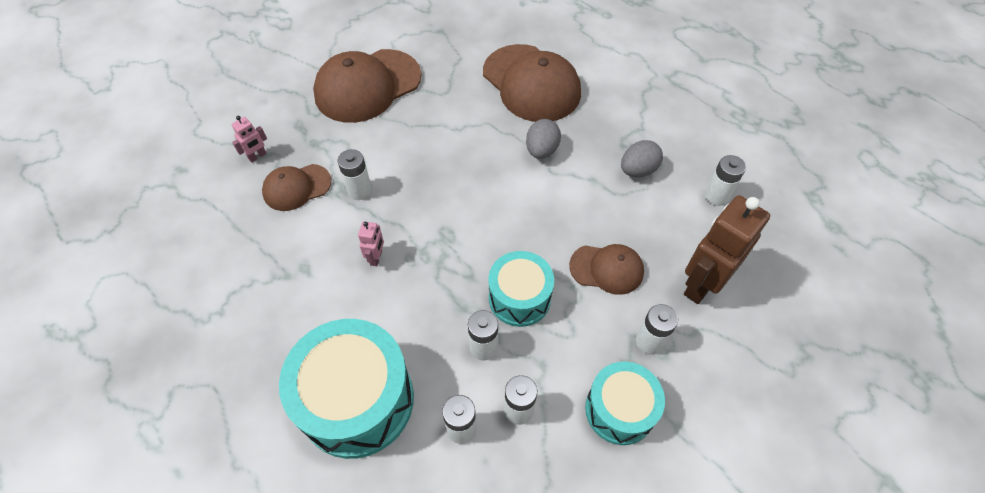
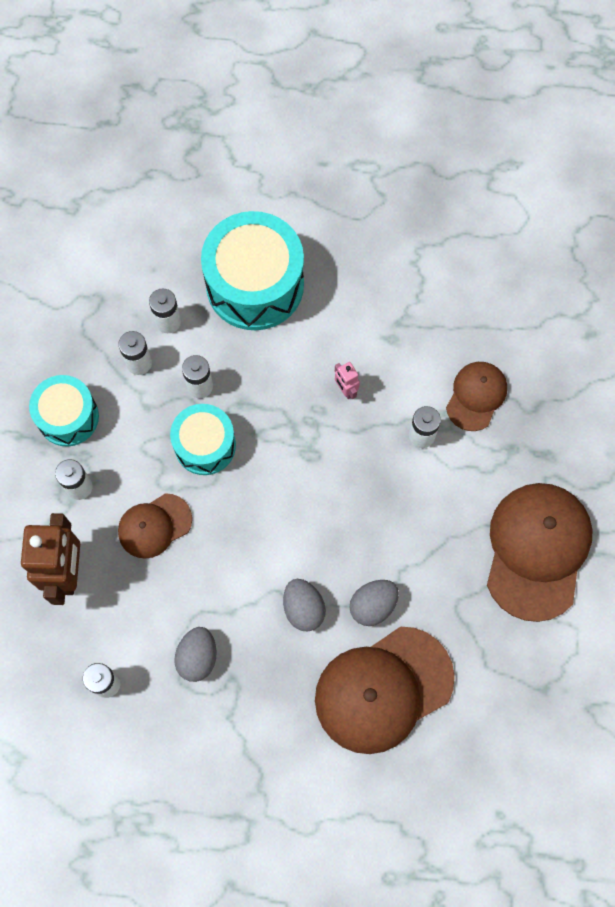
camera: 140 degrees right, 15 degrees up
pink robot [232,116,267,162] -> none
brown cap [483,44,581,122] -> brown cap turned 45 degrees counterclockwise [315,627,455,754]
none -> grey egg [349,580,399,626]

